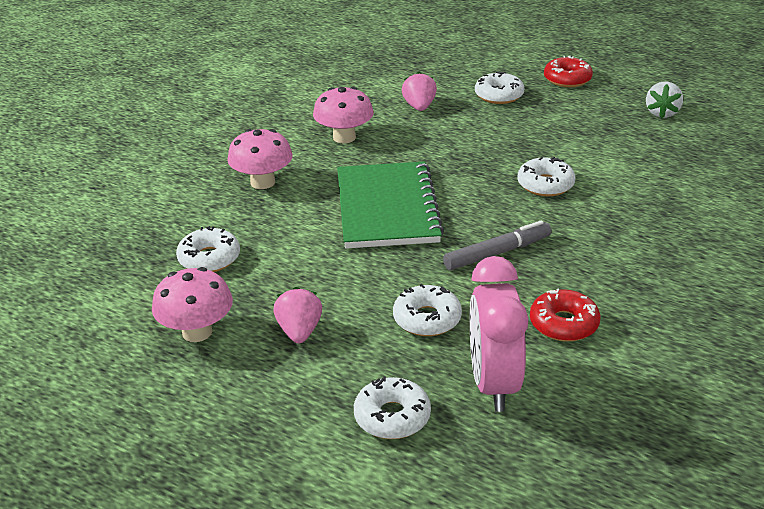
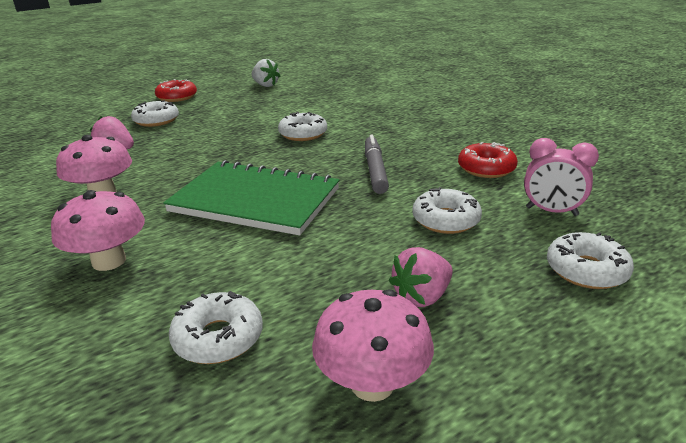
camera: 65 degrees left, 5 degrees down
pink strawberry [273,287,322,343] -> pink strawberry turned 60 degrees counterclockwise [389,247,453,307]
pink clock [469,256,528,412] -> pink clock [524,138,599,216], size x0.64

